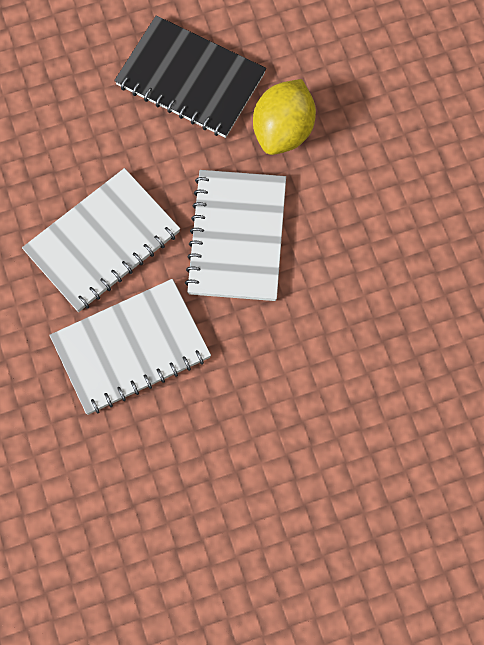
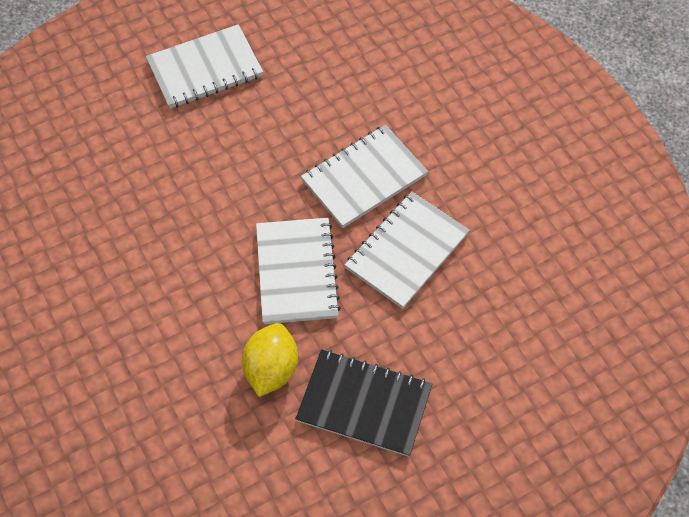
camera: 170 degrees right, 10 degrees down
none -> white notebook [146,24,263,109]

